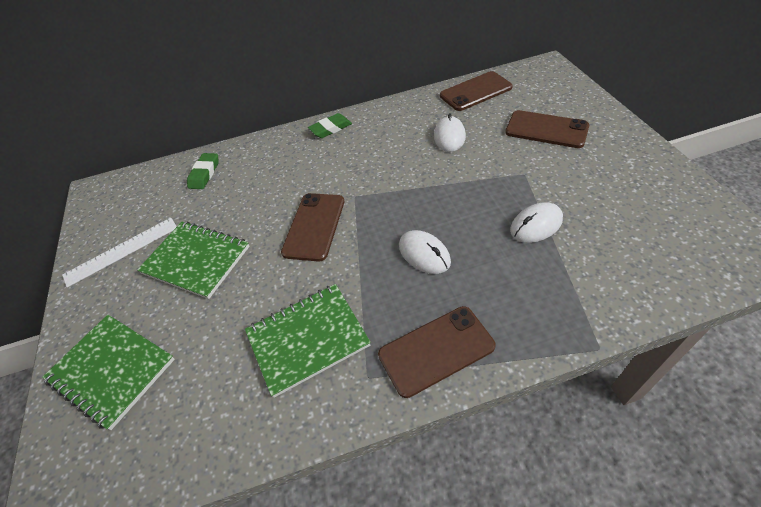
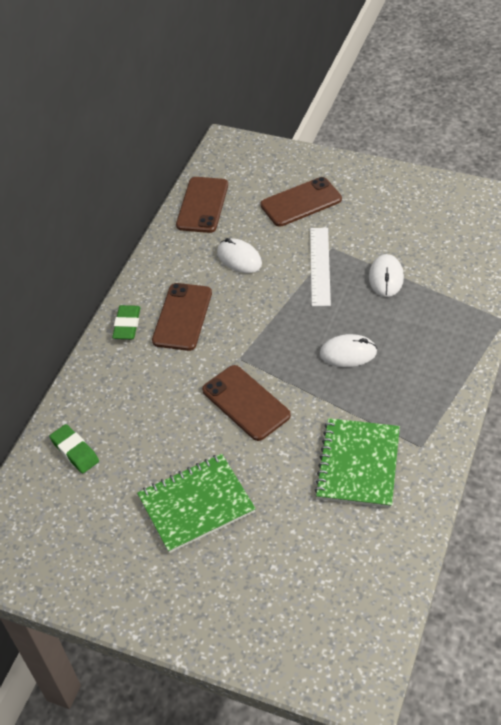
camera: 55 degrees left, 0 degrees up
green notebook [42,315,175,430] -> none
white ruler [62,218,177,288] -> white ruler moved to [310,228,331,306]
brown phone [378,306,495,398] -> brown phone moved to [152,283,212,351]

